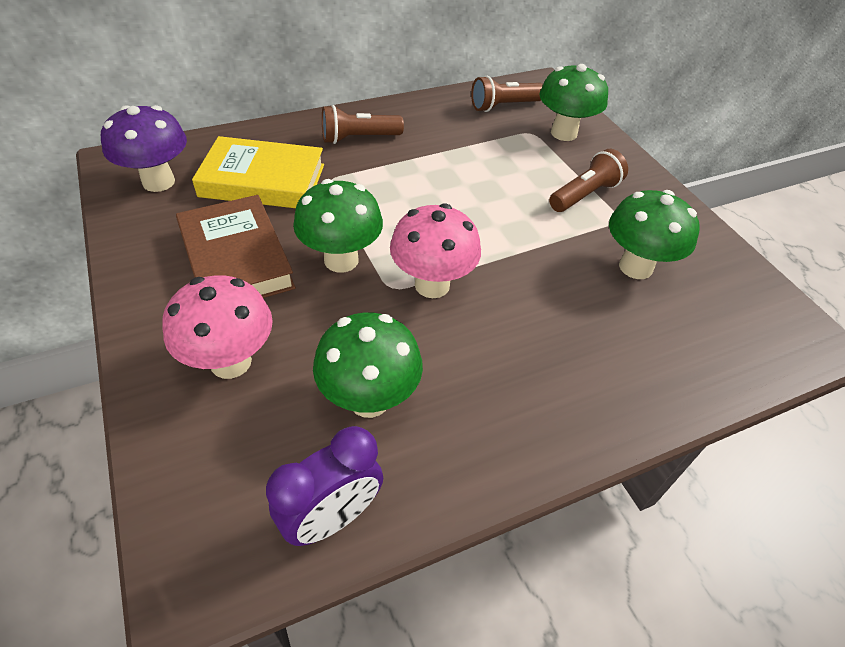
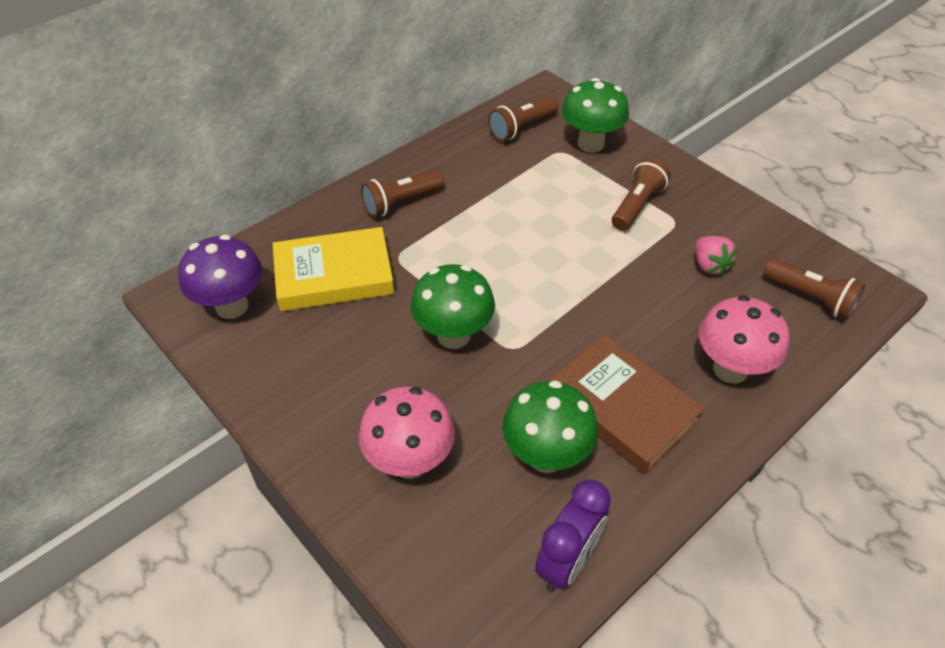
camera: 15 degrees left, 0 degrees up
brown book [176,195,296,298] -> brown book moved to [548,334,705,474]
pink mushroom [390,203,481,298] -> pink mushroom moved to [699,295,789,384]
green mushroom [609,190,700,279] -> pink strawberry [695,236,737,276]
none -> brown flashlight [763,258,865,320]

